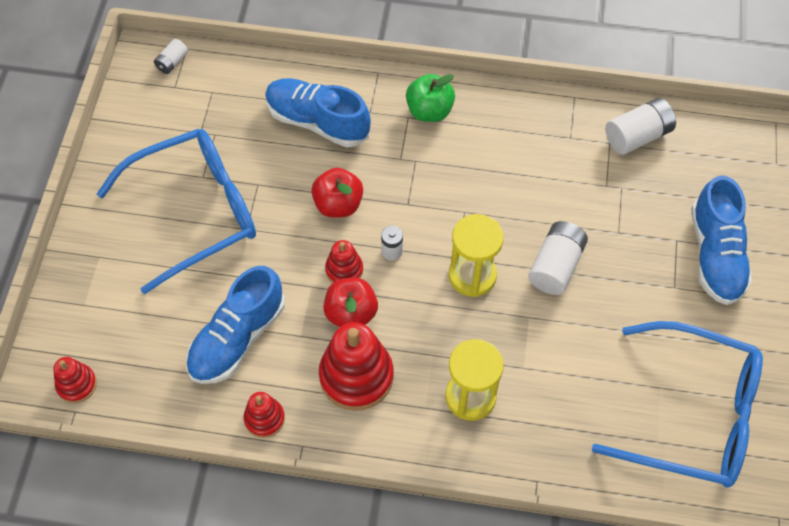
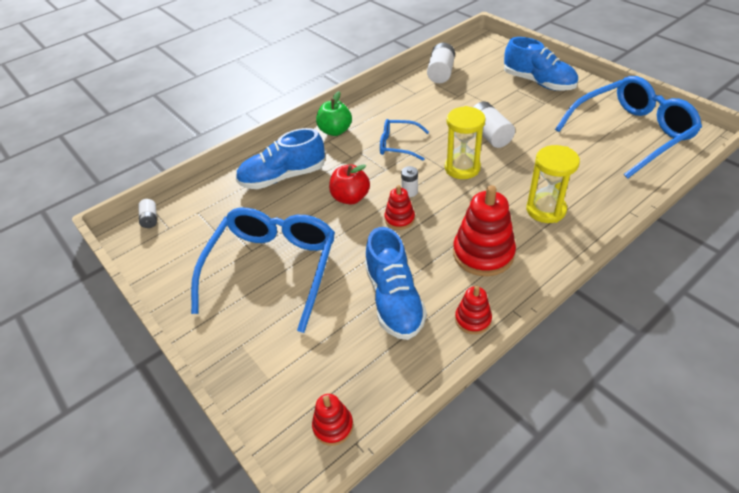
camera: 45 degrees left, 15 degrees down
red apple [323,278,378,327] -> none
none -> blue glasses [380,119,429,160]

